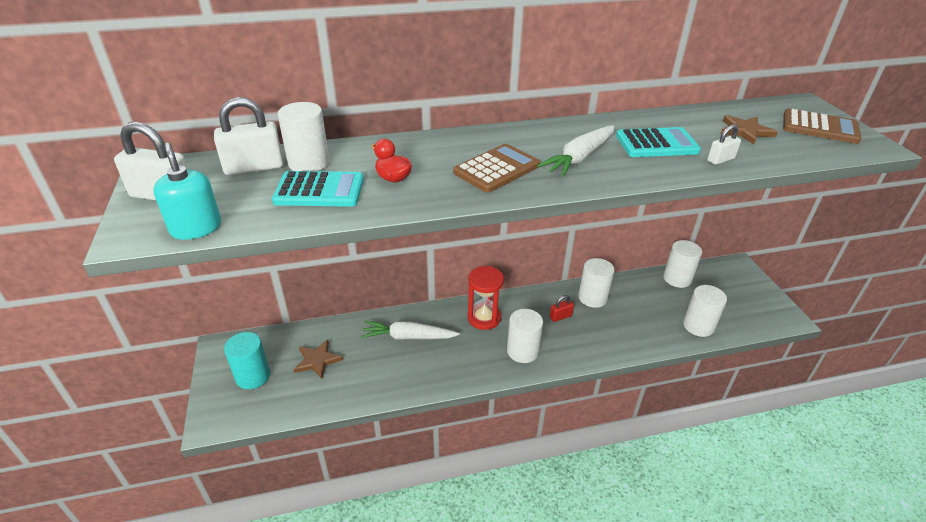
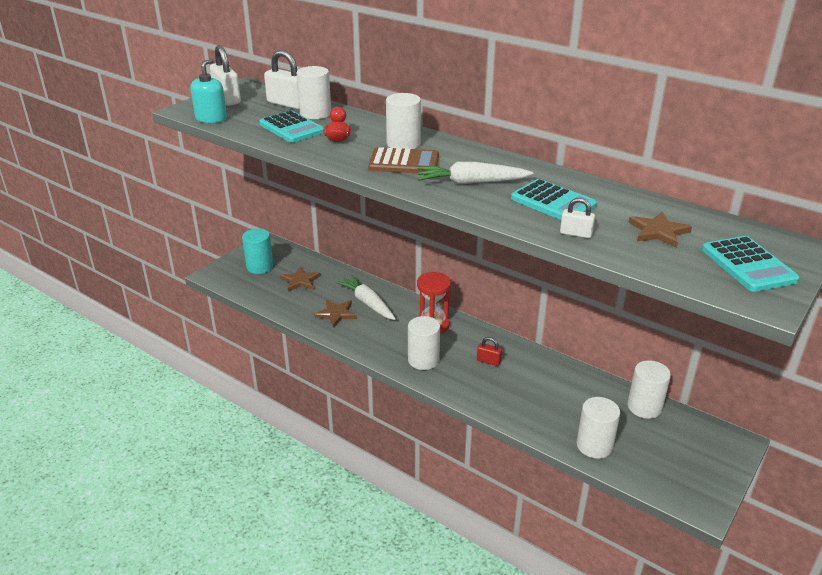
camera: 50 degrees right, 5 degrees down
white cylinder [578,258,615,308] -> white cylinder moved to [386,93,421,149]
brown calculator [783,109,862,144] -> turquoise calculator [702,236,800,292]
none -> brown star [314,300,357,327]

